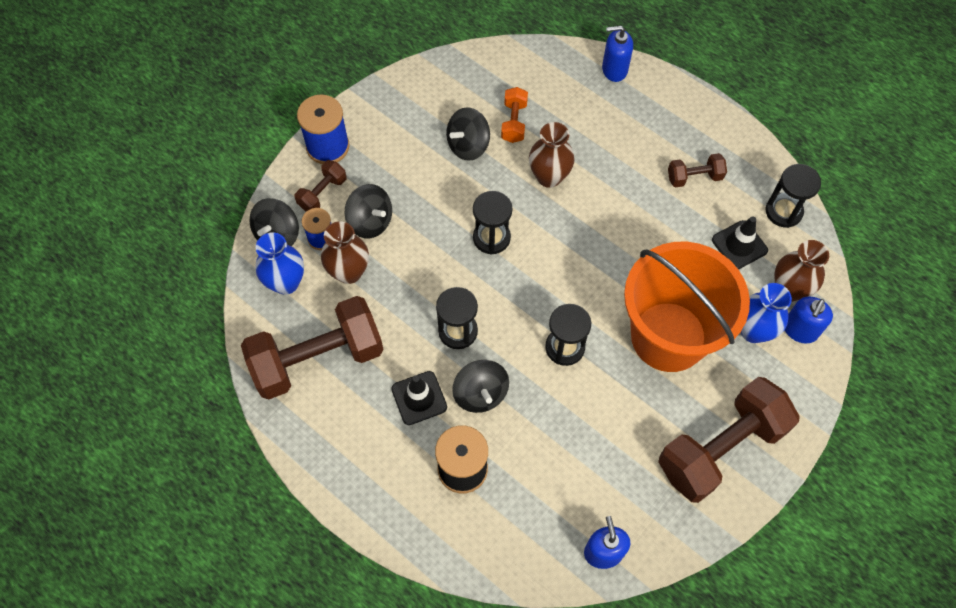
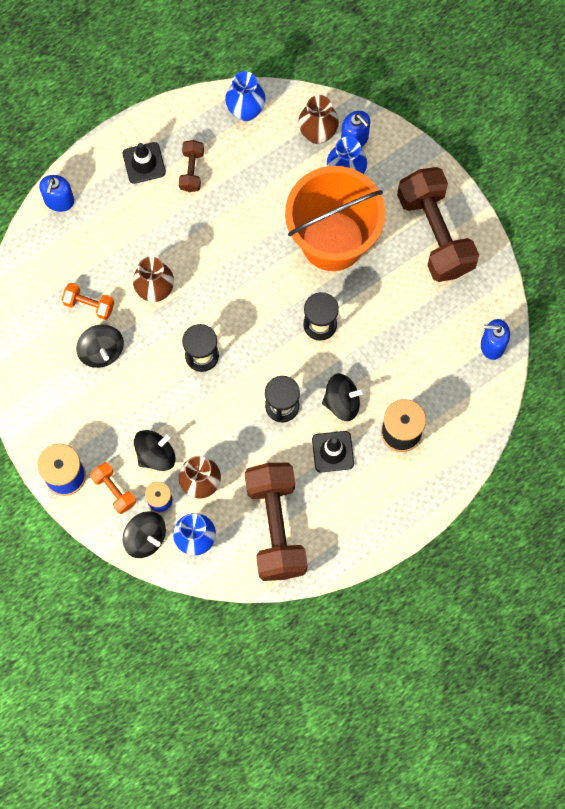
camera: 75 degrees left, 10 degrees up
brown dumbbell [295,160,346,212] -> orange dumbbell [90,462,136,514]
black traffic cone [712,216,768,269] -> black traffic cone moved to [123,142,166,184]
black hourglass [765,164,821,228] -> blue vase [225,71,265,121]

